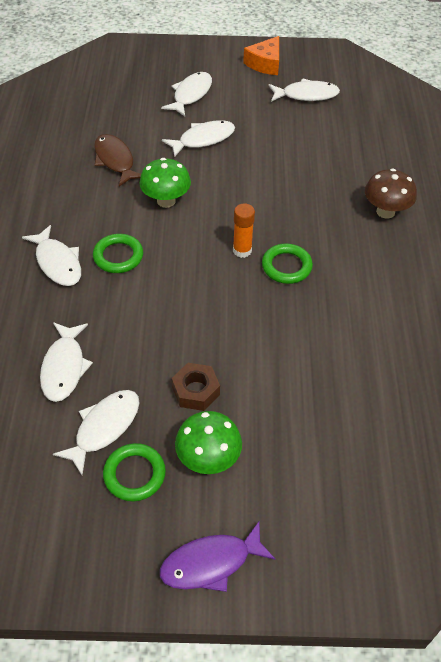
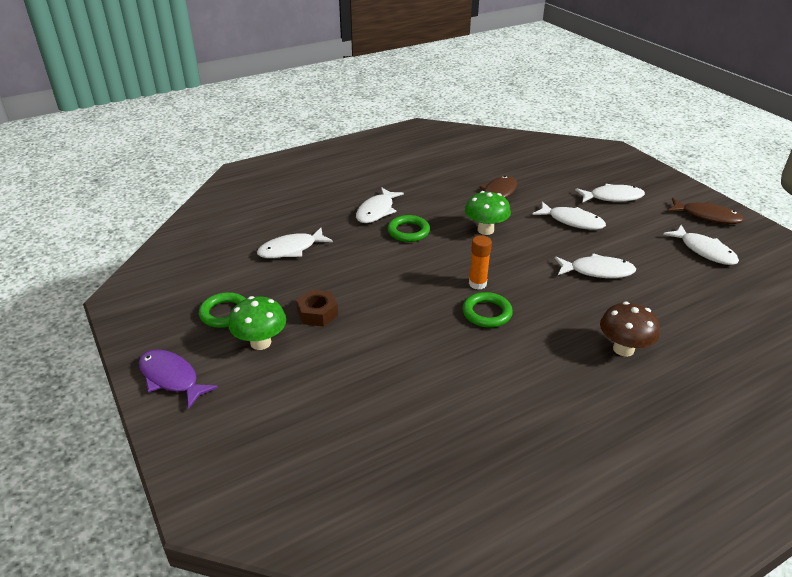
camera: 60 degrees right, 15 degrees down
white fish [53,390,140,475] -> white fish moved to [555,253,636,278]
orange cheese [243,36,279,75] -> brown fish [668,198,744,224]

